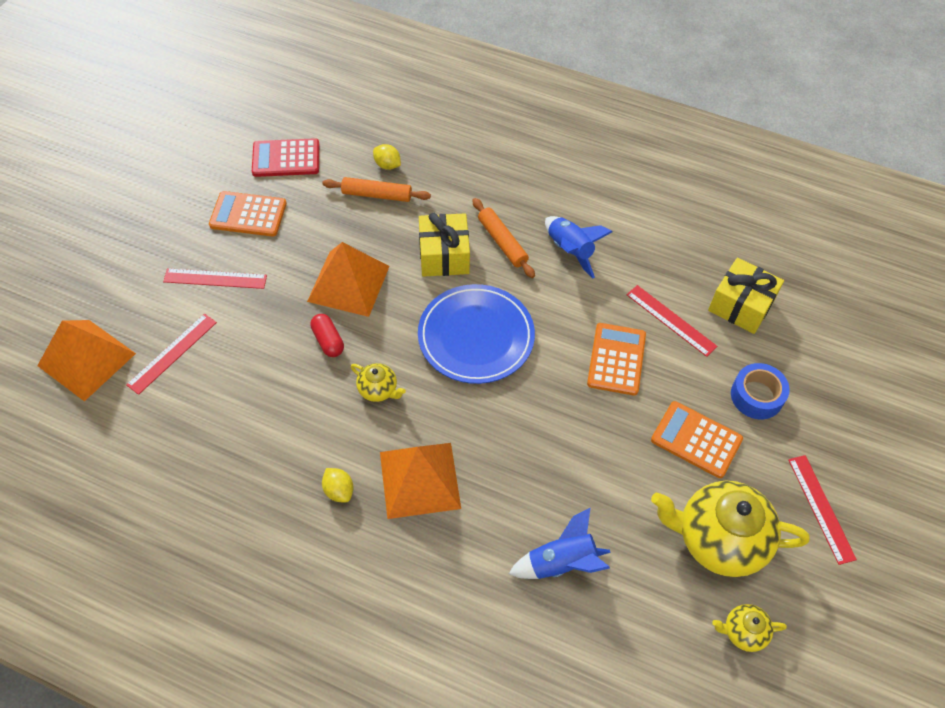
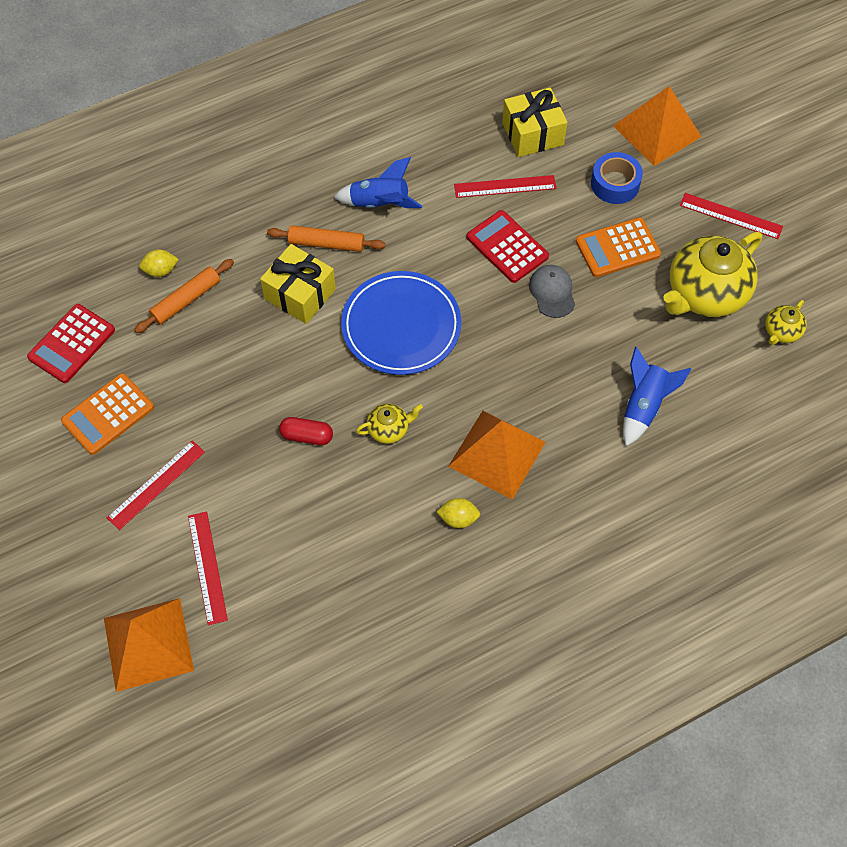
camera: 50 degrees left, 5 degrees up
orange pyramid [307,242,390,317] -> orange pyramid moved to [613,86,702,166]
orange calculator [587,323,646,396] -> red calculator [467,210,549,283]
none -> grey cap [529,265,575,318]

